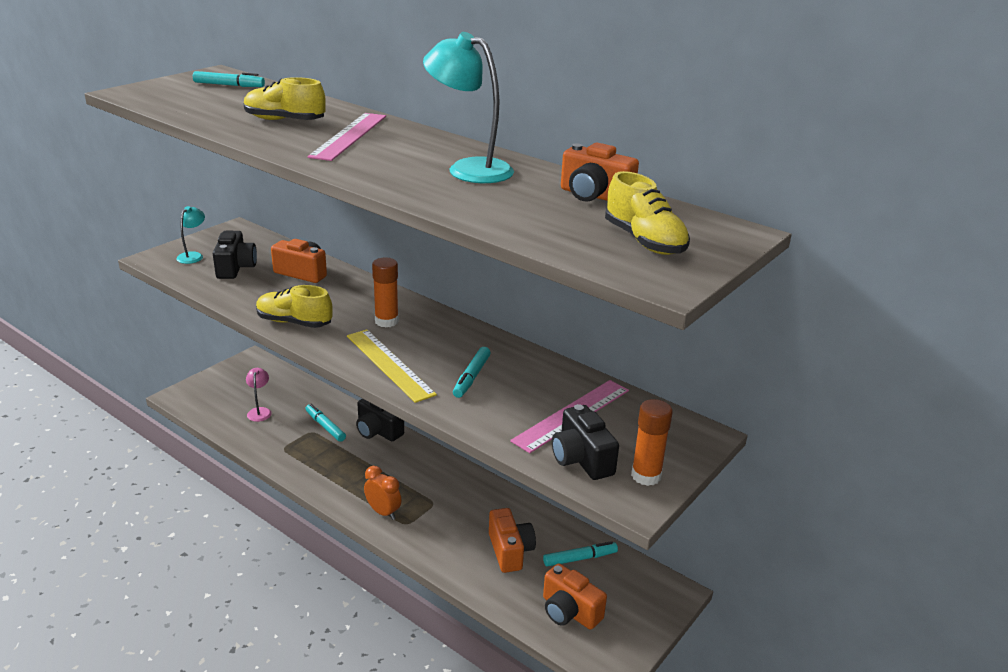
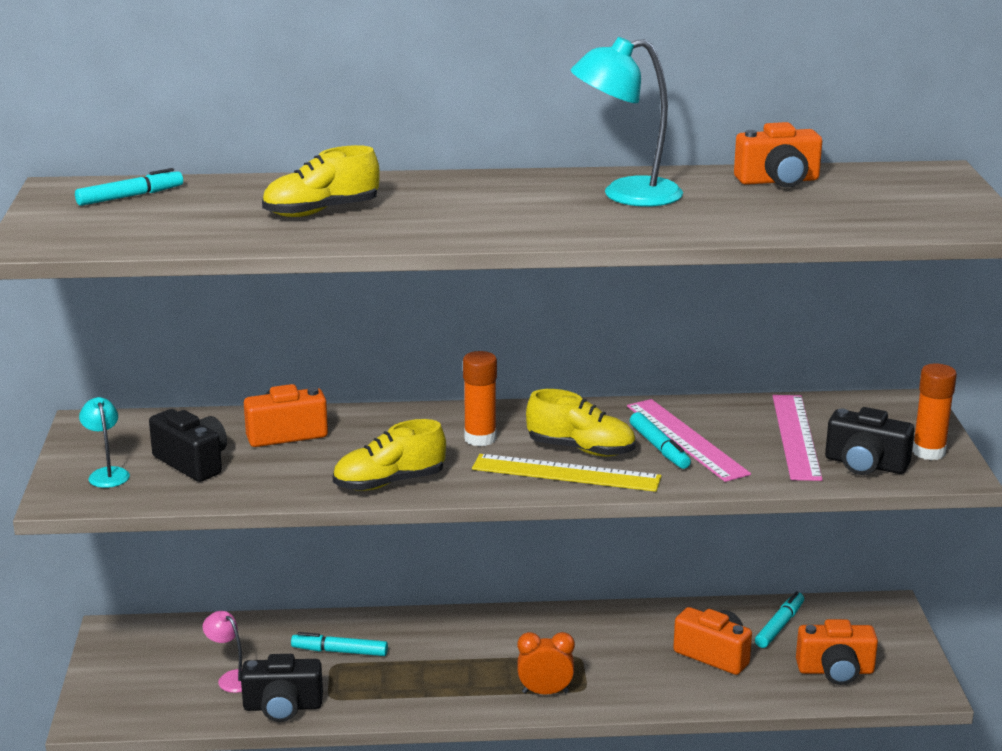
camera: 40 degrees left, 5 degrees down
pink ruler [308,113,386,161] -> pink ruler moved to [627,399,751,482]
black camera [356,398,404,441] -> black camera moved to [241,654,323,722]
yellow shoe [605,171,690,255] -> yellow shoe moved to [526,389,636,456]

